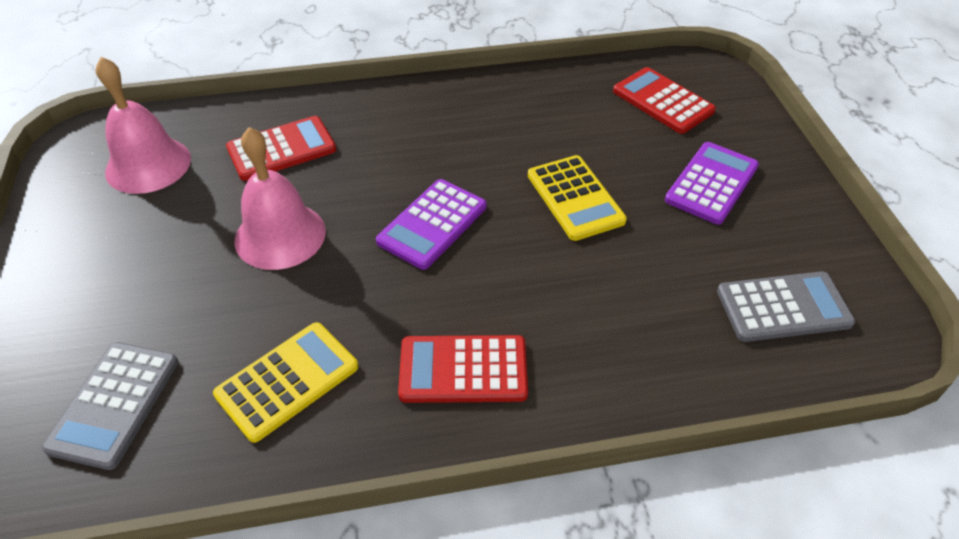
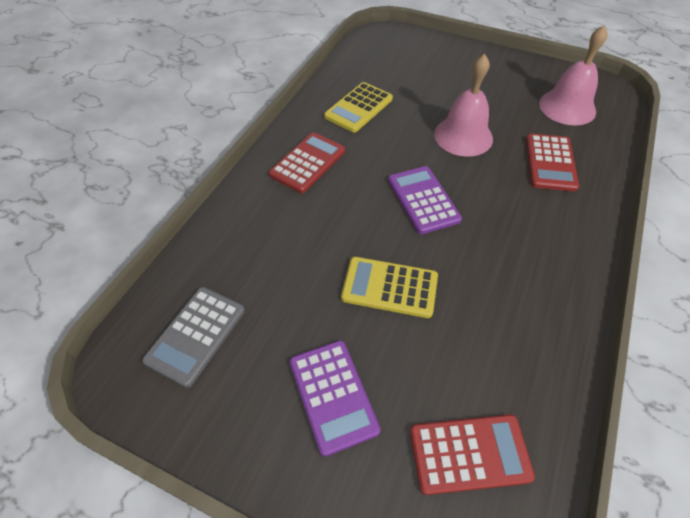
camera: 125 degrees right, 5 degrees up
grey calculator [42,342,178,470] -> none
yellow calculator [213,322,358,443] -> yellow calculator turned 45 degrees clockwise [324,82,393,132]

